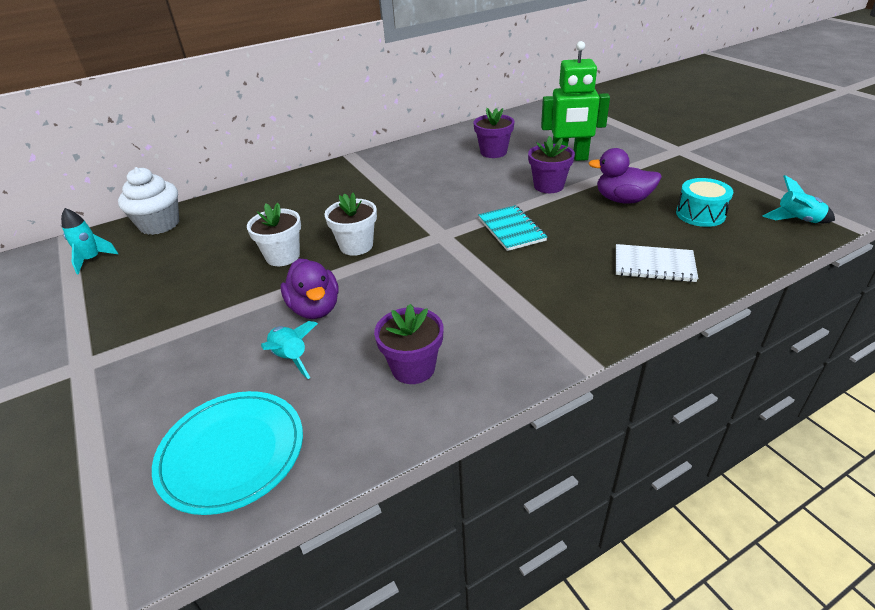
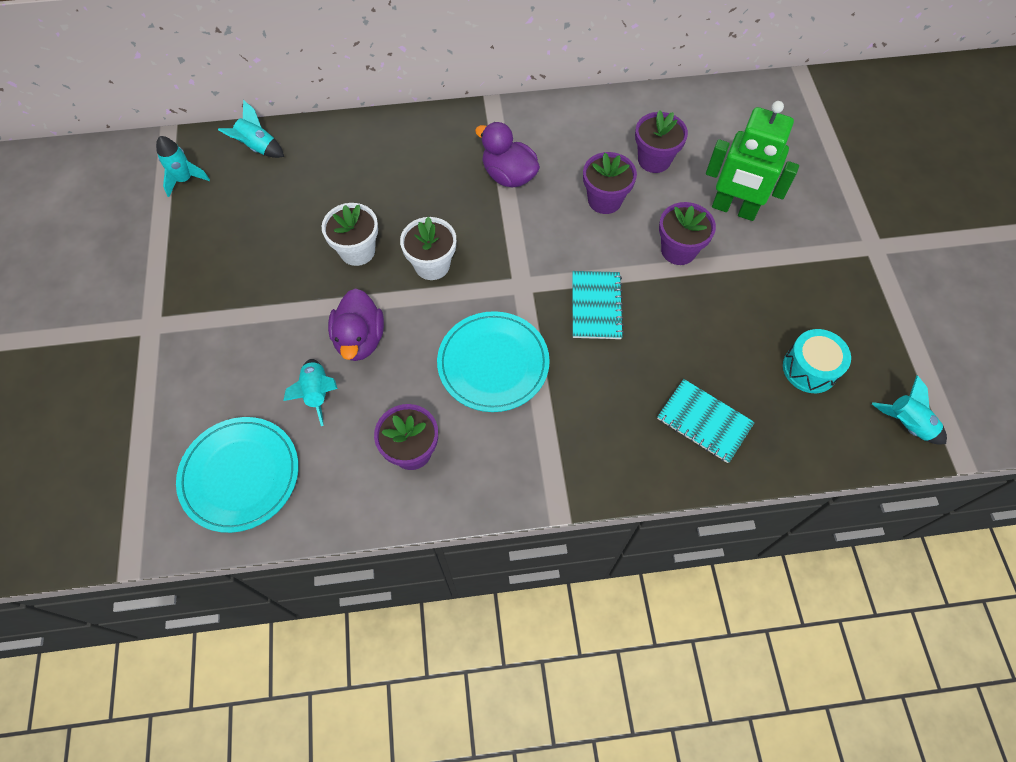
camera: 20 degrees right, 25 degrees up
white cupcake [118,167,179,235] -> turquoise rocket [218,100,284,158]
purple duck [588,148,662,204] -> purple duck moved to [475,122,540,188]
white notebook [616,244,698,282] -> turquoise notebook [657,379,755,463]
none -> turquoise plate [437,311,550,412]
none -> purple flower pot [583,152,637,214]

